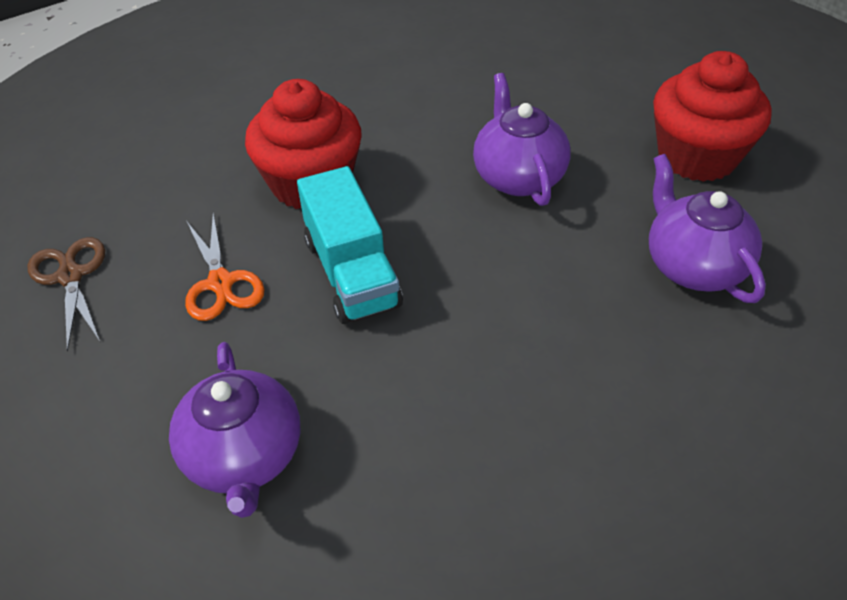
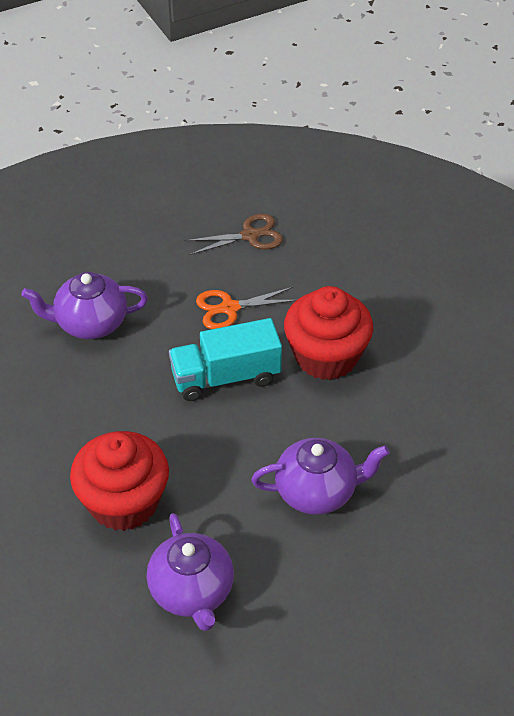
camera: 95 degrees right, 0 degrees up
purple teapot [649,154,766,303] -> purple teapot turned 90 degrees clockwise [147,513,234,631]
red cupcake [653,51,772,182] -> red cupcake moved to [70,431,169,531]

